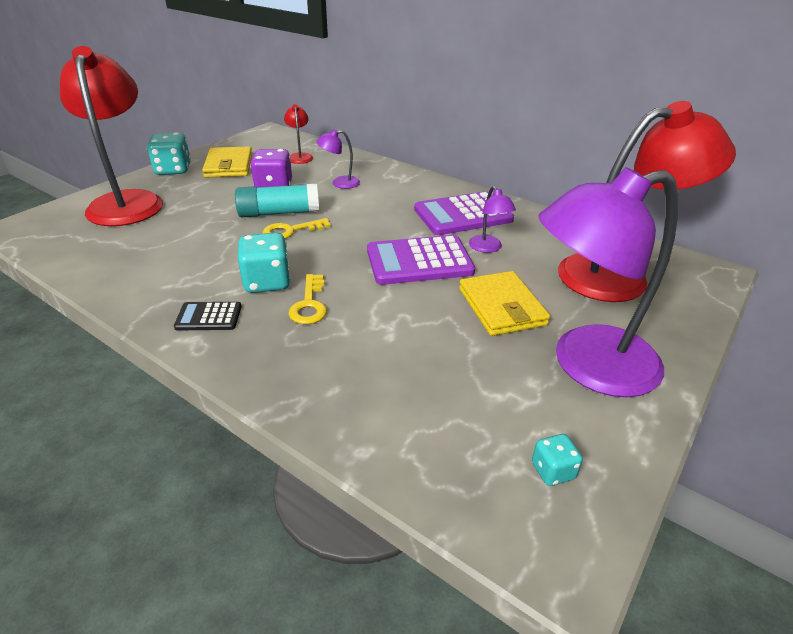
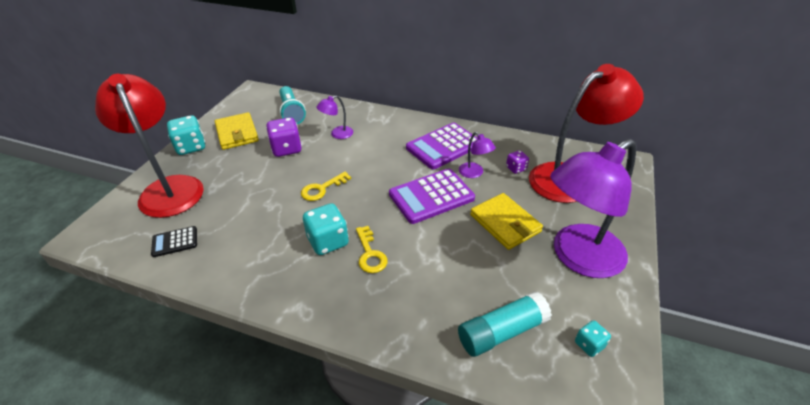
camera: 15 degrees left, 5 degrees up
black calculator [174,302,242,330] -> black calculator moved to [151,226,197,257]
turquoise glue stick [235,184,319,217] -> turquoise glue stick moved to [458,291,552,357]
red lamp [284,104,313,164] -> turquoise flashlight [279,86,306,124]
none -> purple dice [506,150,529,174]

